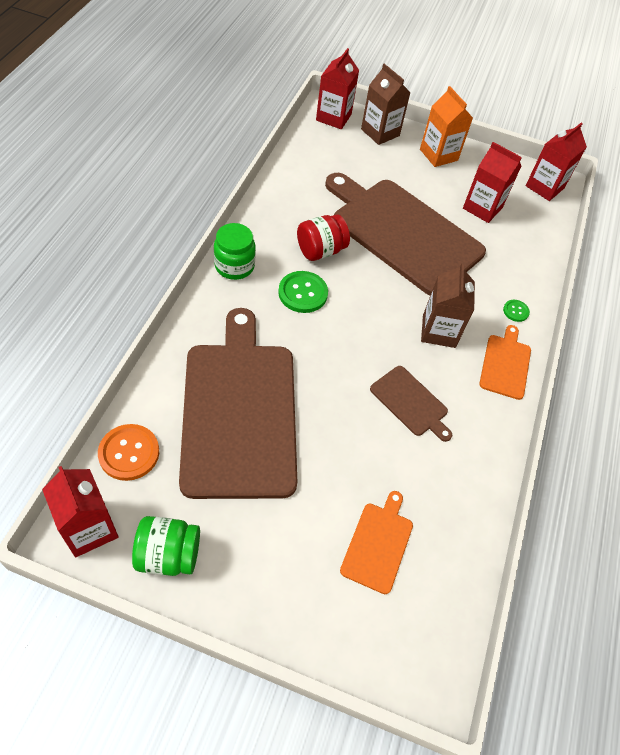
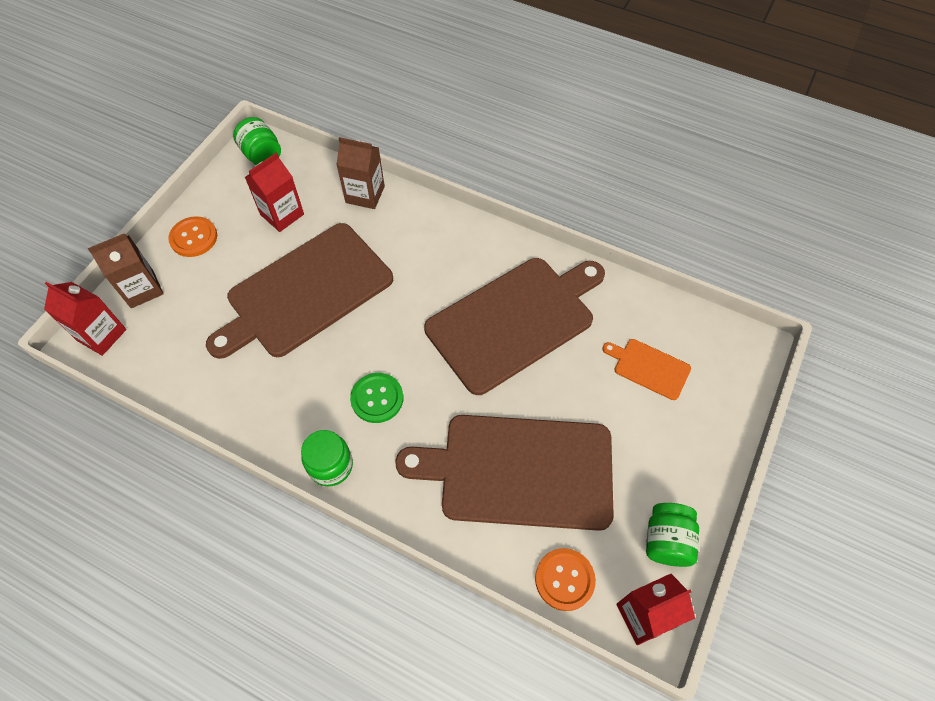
camera: 75 degrees left, 5 degrees up
red jar [297,214,350,261] -> none
brown cutting board [370,366,452,442] -> brown cutting board [424,258,605,395], size x2.29
orange carton [420,86,473,167] -> orange button [168,216,217,257]
brown carton [421,263,475,348] -> brown carton moved to [336,137,385,209]
orange cutting board [479,325,531,400] -> none
green button [503,300,530,322] -> none
red carton [526,123,587,201] -> green jar [233,117,281,165]

